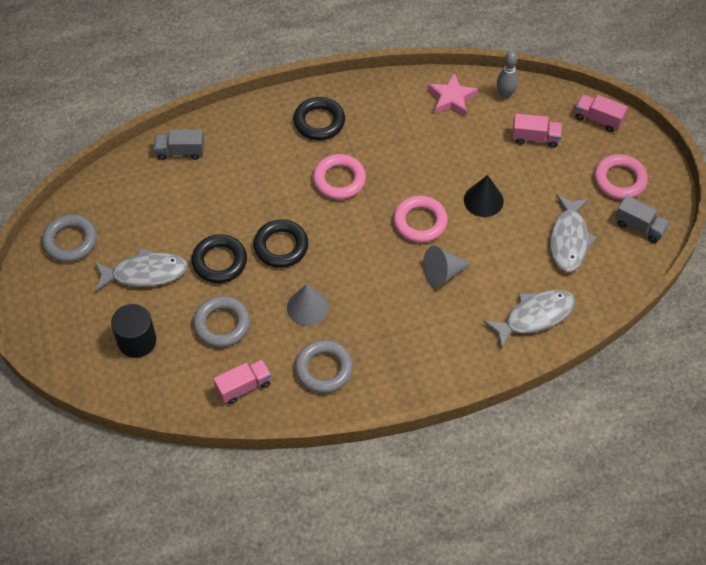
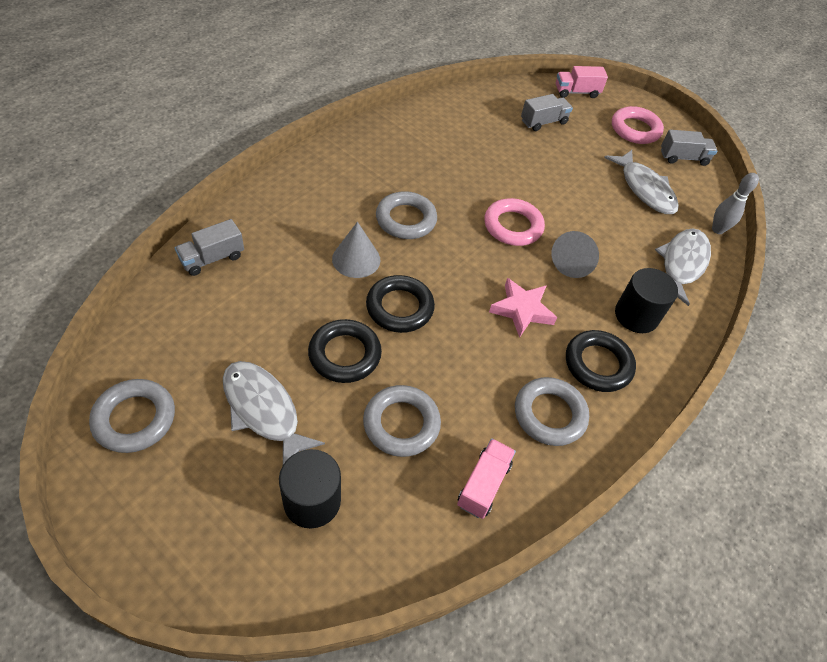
camera: 40 degrees left, 5 degrees down
grey fish [94,247,188,292] -> grey fish turned 90 degrees counterclockwise [223,361,325,464]
grey cone [287,284,329,326] -> grey cone moved to [332,222,380,278]
black ring [294,97,345,140] -> black ring moved to [566,330,636,392]
pink ring [313,154,366,200] -> grey ring [376,191,437,239]
pink star [428,73,478,117] -> pink star moved to [489,278,557,338]
black cone [464,175,504,217] -> none
grey bowling pin [497,51,518,99] -> grey bowling pin moved to [712,173,759,234]
pink truck [512,114,562,148] -> grey truck [521,94,573,131]
none -> black cylinder [615,268,678,333]

